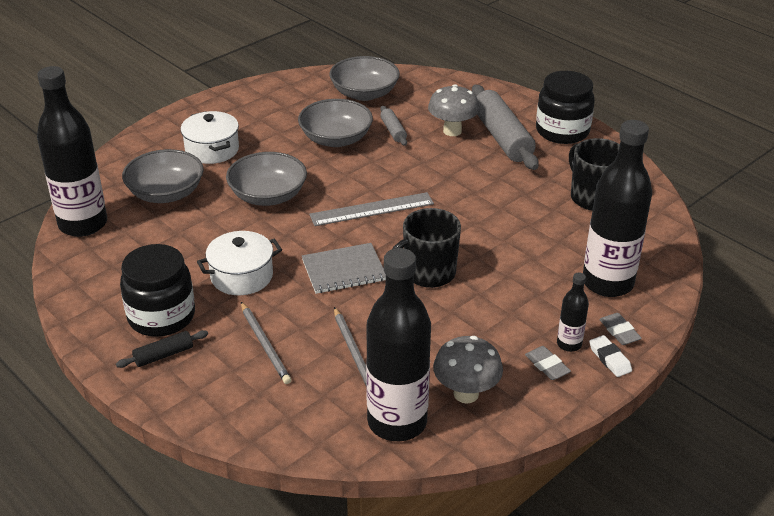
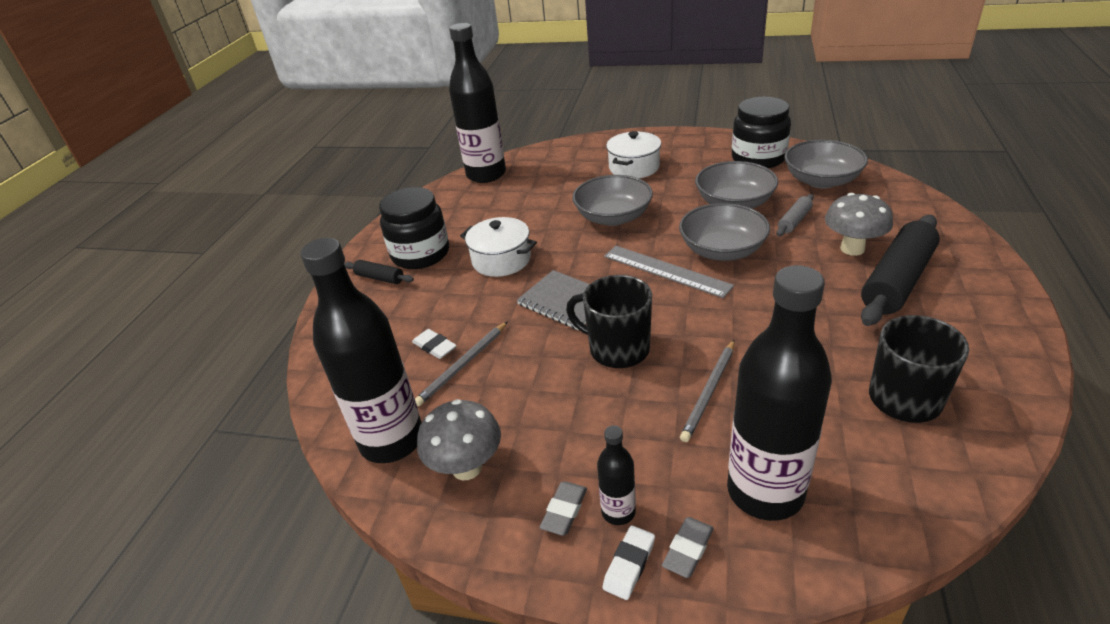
camera: 60 degrees right, 0 degrees up
grey bowl [122,149,204,203] -> grey bowl moved to [679,203,770,261]
grey pencil [241,302,291,384] -> grey pencil moved to [680,340,734,442]
grey rolling pin [472,85,539,170] -> black rolling pin [861,215,940,326]
black jar [536,71,595,144] -> black jar moved to [732,97,791,169]
none -> white eraser [412,329,457,359]

